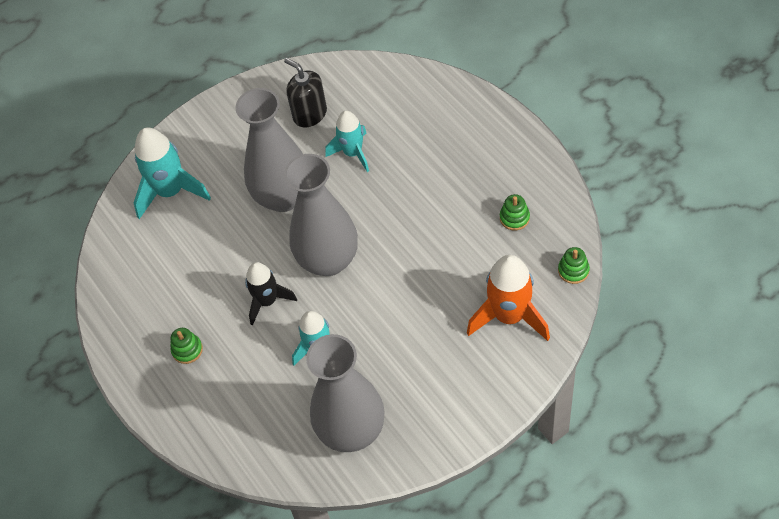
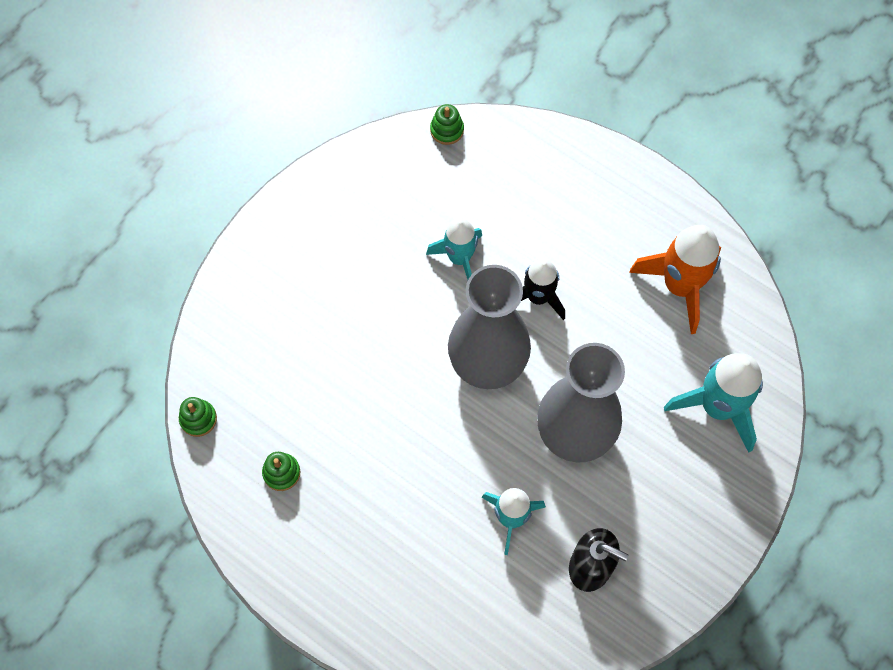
camera: 155 degrees right, 10 degrees up
green stacking toy [170,328,203,364] -> green stacking toy moved to [430,104,464,145]
grey vase [306,334,384,452] -> none
orange rocket [467,255,550,341] -> orange rocket moved to [629,225,721,334]

